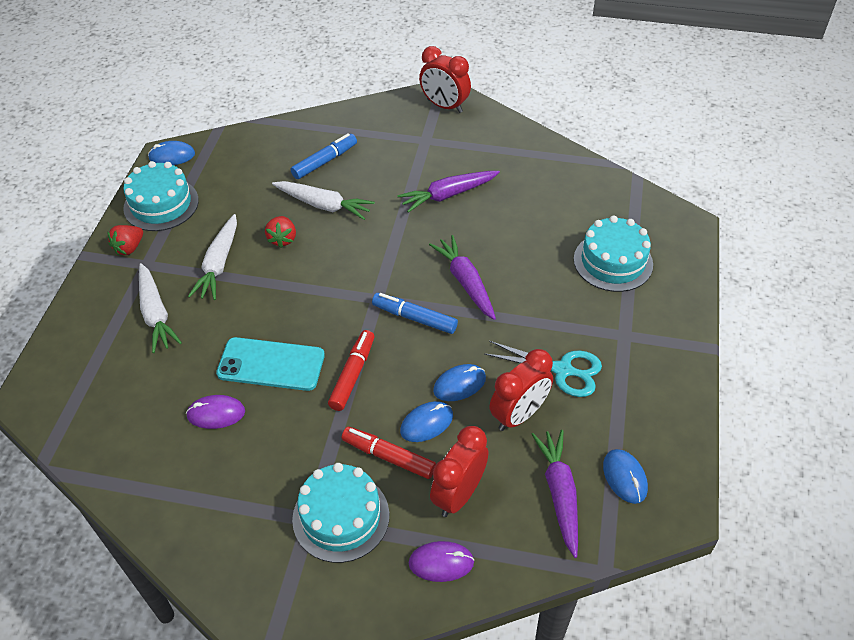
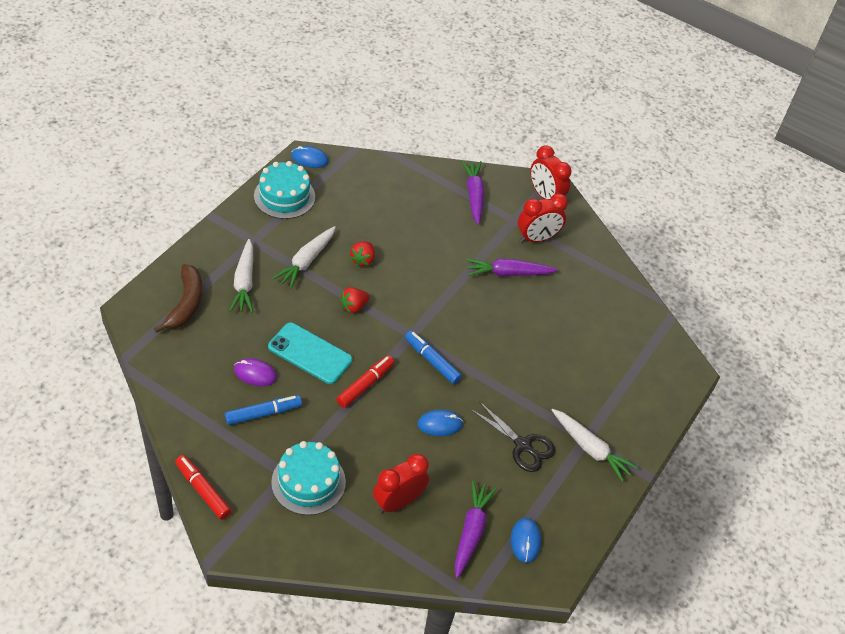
camera: 15 degrees right, 0 degrees up
red strawberry [108,225,143,255] -> red strawberry moved to [339,287,370,313]
white carrot [272,181,375,220] -> white carrot moved to [552,409,638,482]
blue marker [290,133,357,179] -> blue marker moved to [225,395,302,425]
red marker [342,427,436,479] -> red marker moved to [175,455,232,520]
blue mouse [400,401,453,442] -> none
purple mouse [409,541,475,582] -> none
purple carrot [429,235,496,320] -> purple carrot moved to [461,161,484,225]
turquoise scissors [485,341,602,397] -> black scissors [470,401,555,472]
red clock [489,349,553,431] -> red clock moved to [518,193,568,243]
turquoise cake [574,216,653,292] -> none
none -> brown banana [154,264,203,333]

